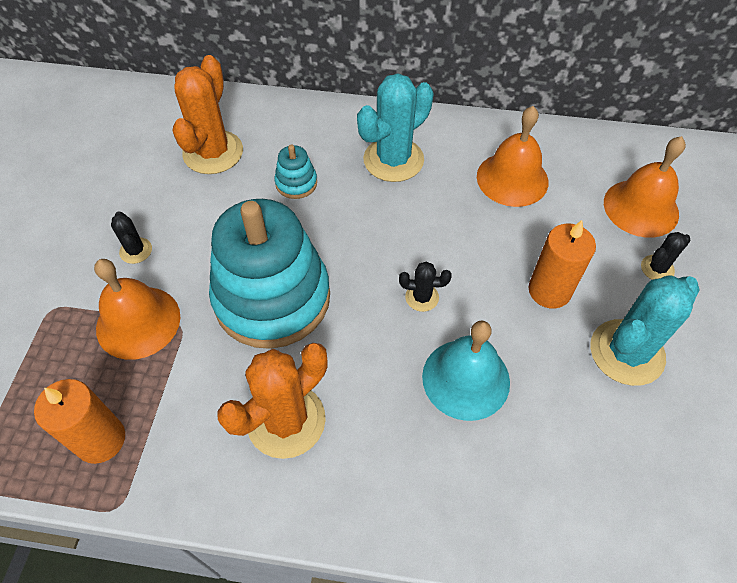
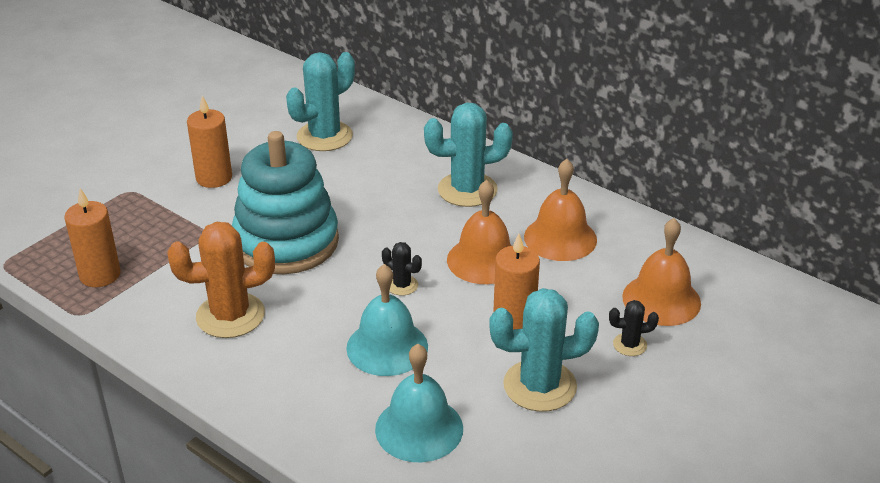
camera: 30 degrees right, 20 degrees down
orange bell [94,259,180,360] -> orange bell moved to [447,180,512,284]
black cactus [111,211,152,264] -> orange candle [187,95,232,188]
orange cactus [172,55,243,174] -> turquoise cactus [286,52,355,151]
turquoise stacking toy [274,144,317,199] -> none
none -> turquoise bell [375,344,463,462]

